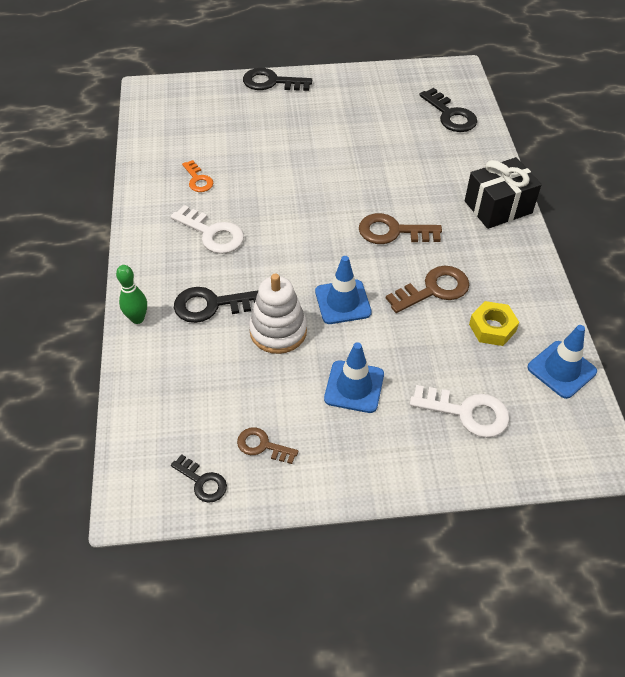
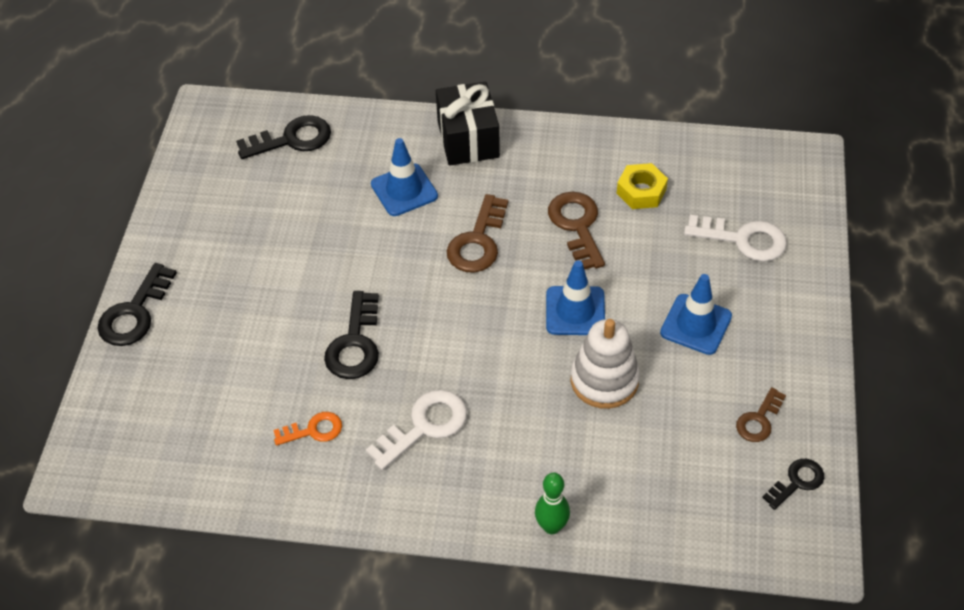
camera: 75 degrees left, 0 degrees up
black key [174,287,258,323] -> black key moved to [324,291,379,379]
white key [410,385,510,438] -> white key turned 75 degrees clockwise [684,215,787,262]
blue traffic cone [527,325,597,399] -> blue traffic cone moved to [371,138,438,216]

